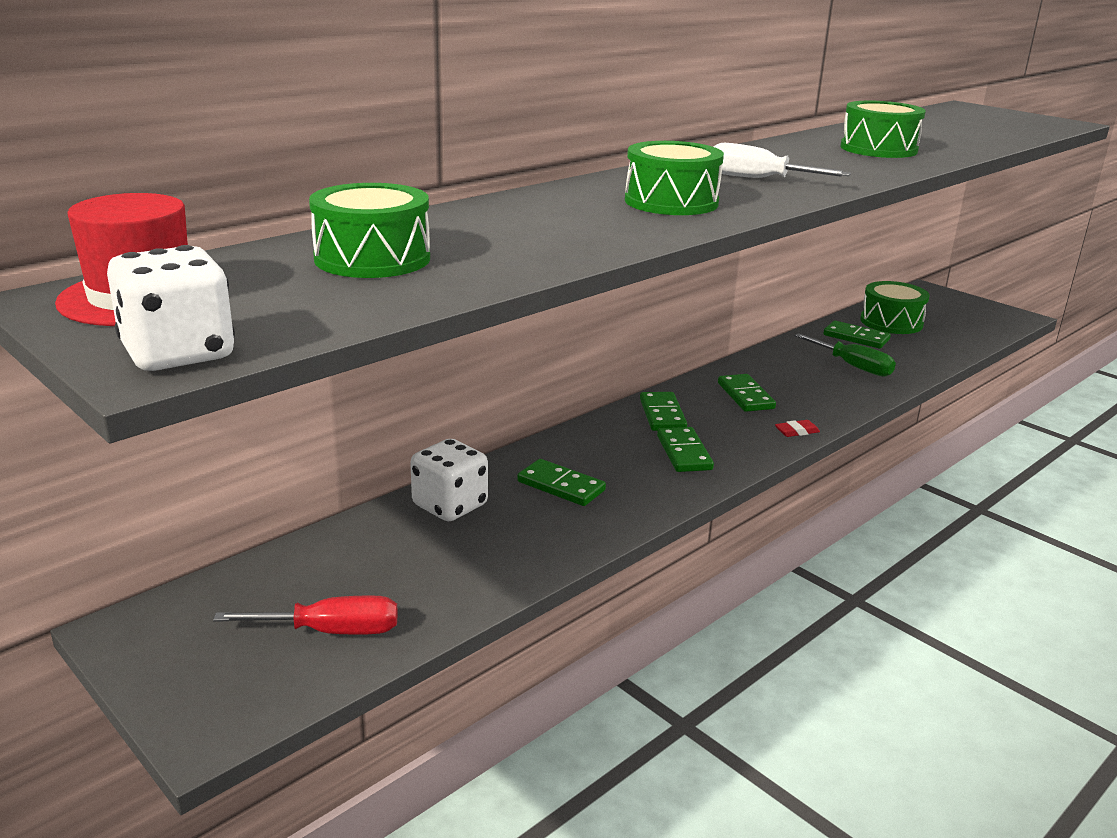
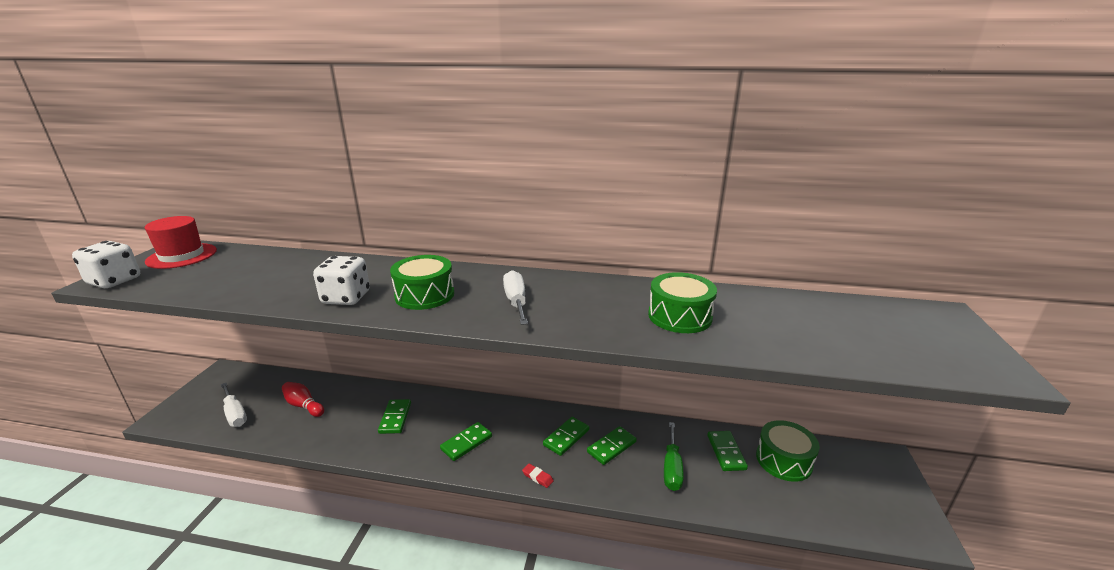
camera: 55 degrees right, 0 degrees up
red screwdriver [213,595,398,635] -> white screwdriver [221,383,247,427]
green drum [309,183,430,278] -> none
white dice [410,439,488,521] -> white dice moved to [313,256,370,305]
green domino [640,392,687,431] -> green domino moved to [587,426,637,465]
none -> red bowling pin [282,382,324,417]

